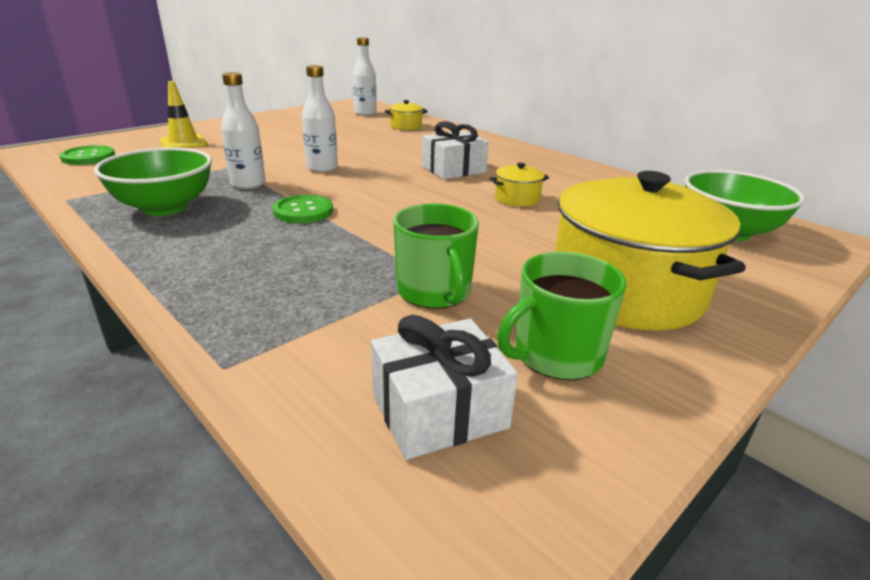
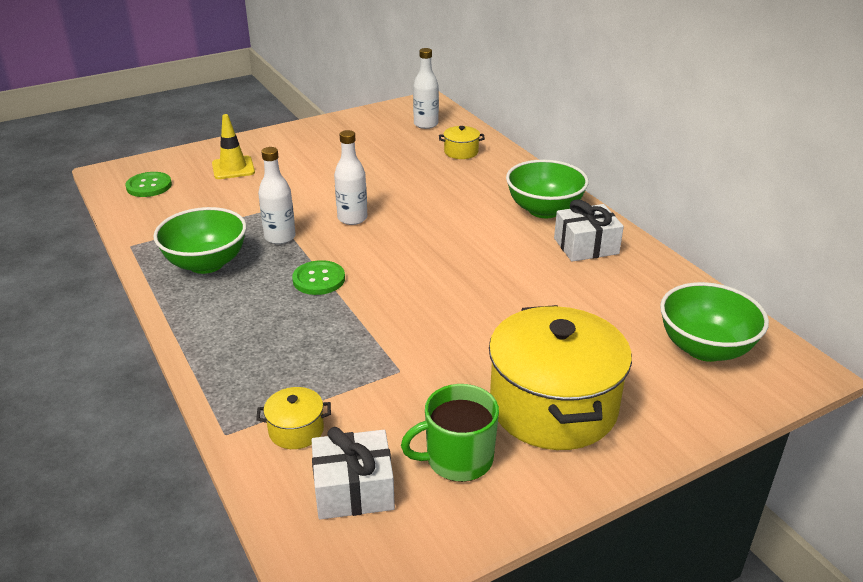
camera: 15 degrees right, 5 degrees up
green mug [393,203,479,309] -> none
white gift [422,121,489,179] -> white gift moved to [554,199,624,262]
yellow pot [489,163,549,207] -> yellow pot moved to [256,387,331,449]
none -> green bowl [506,160,589,218]

